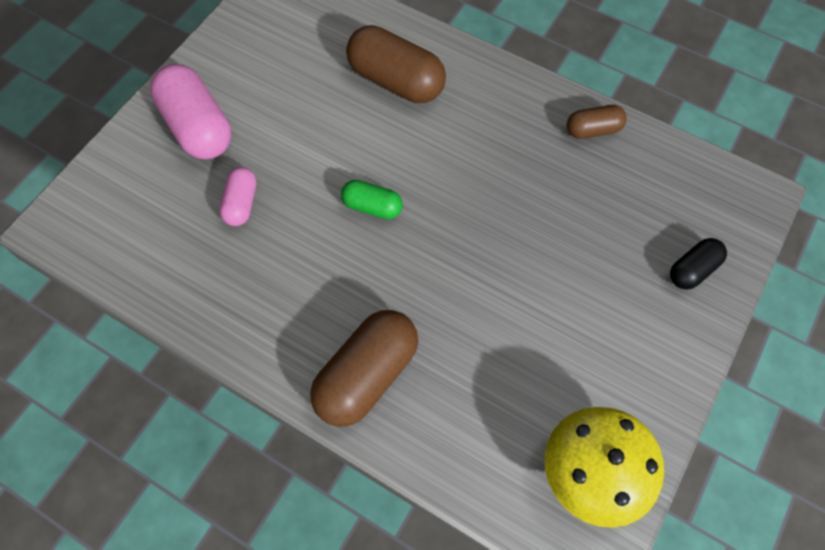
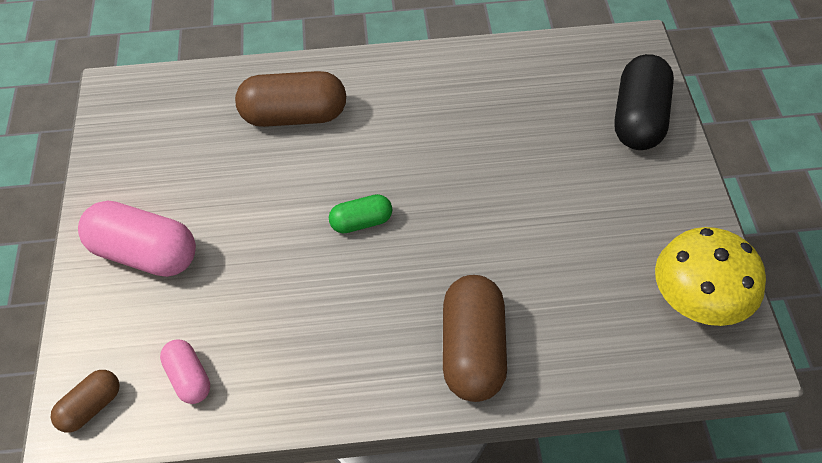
camera: 35 degrees left, 10 degrees down
pink capsule [219,167,256,226] -> pink capsule moved to [160,339,210,404]
brown capsule [566,105,627,139] -> brown capsule moved to [51,370,120,433]
black capsule [670,238,727,289] -> black capsule [614,54,674,150], size x1.84

